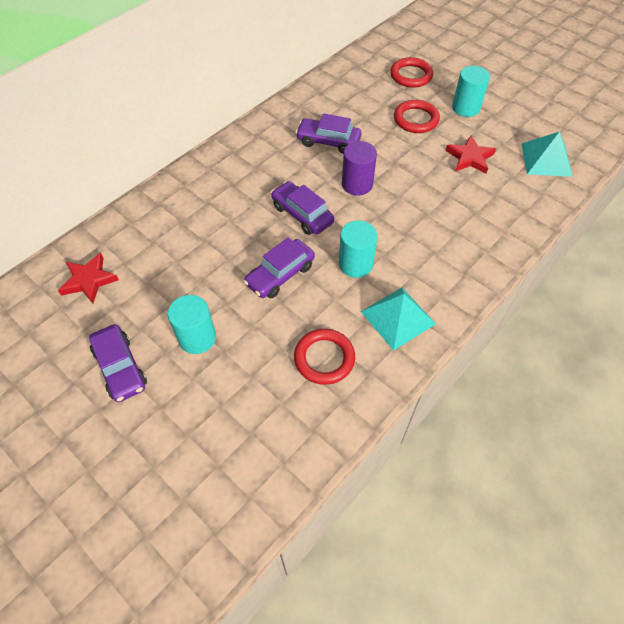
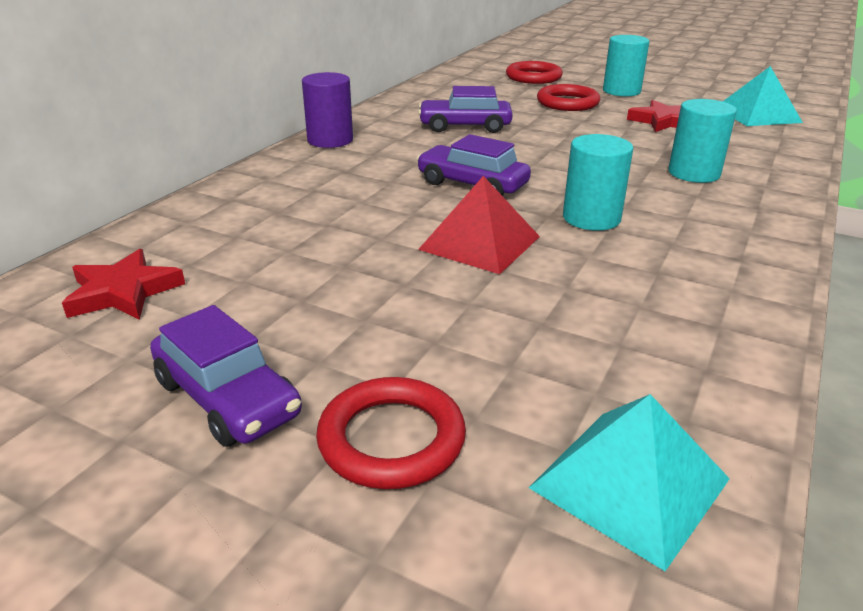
camera: 15 degrees left, 25 degrees down
turquoise cylinder [168,295,216,354] -> turquoise cylinder moved to [668,99,737,183]
purple car [244,238,315,298] -> red pyramid [418,176,540,274]
red ring [294,329,355,385] -> red ring moved to [316,377,466,489]
purple cylinder [342,141,377,196] -> purple cylinder moved to [302,72,353,148]
turquoise pyramid [361,288,436,351] -> turquoise pyramid moved to [529,394,730,571]

